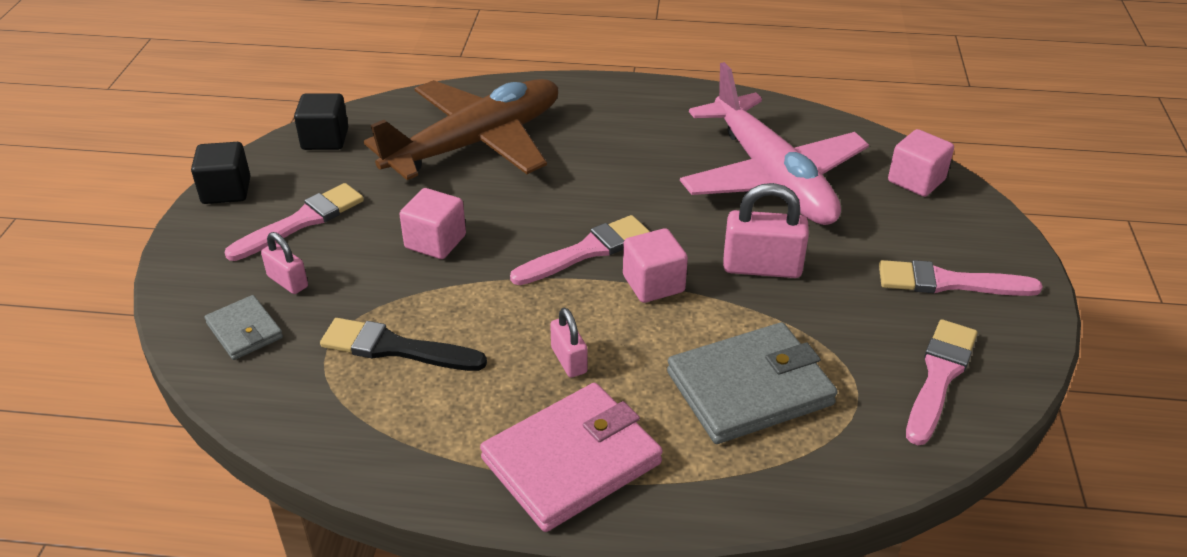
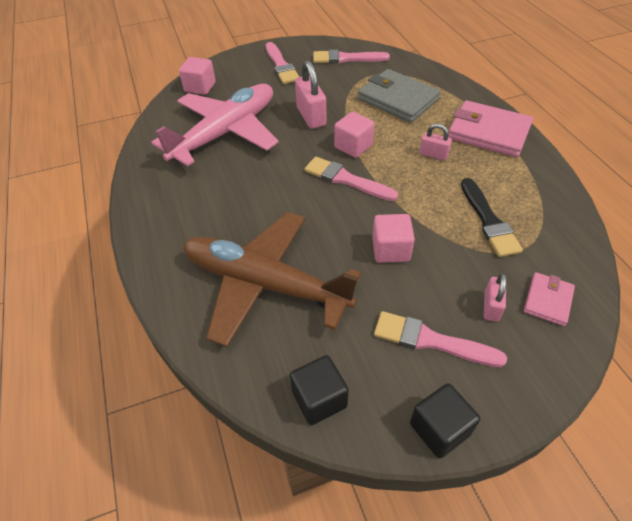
camera: 115 degrees left, 10 degrees up
grey wallet [204,295,283,360] -> pink wallet [524,272,575,326]
pink padlock [550,308,587,377] -> pink padlock turned 75 degrees clockwise [419,124,452,161]

